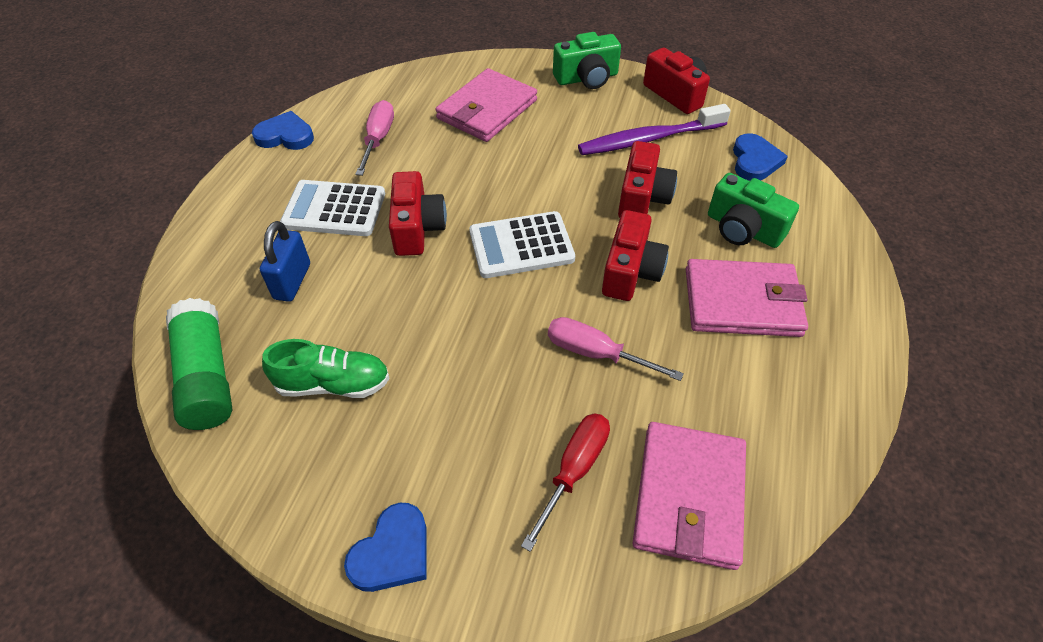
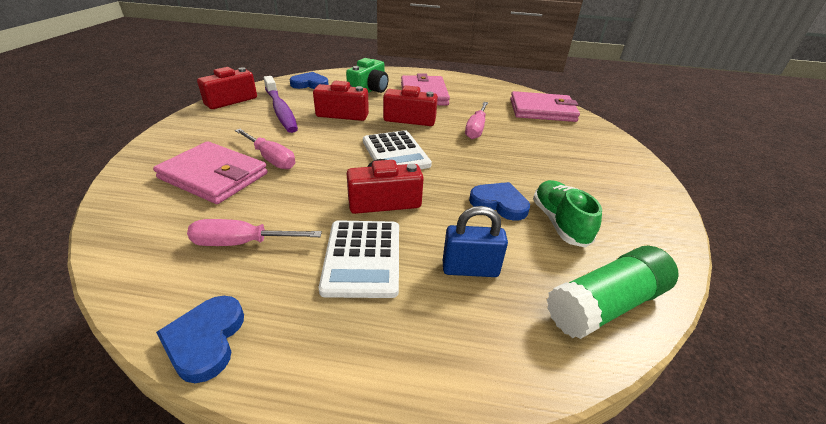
camera: 100 degrees left, 15 degrees down
blue heart [344,503,426,592] -> blue heart moved to [469,182,530,221]
red screwdriver [521,414,610,552] -> none
green camera [553,32,621,89] -> none
none -> pink screwdriver [235,129,295,169]

